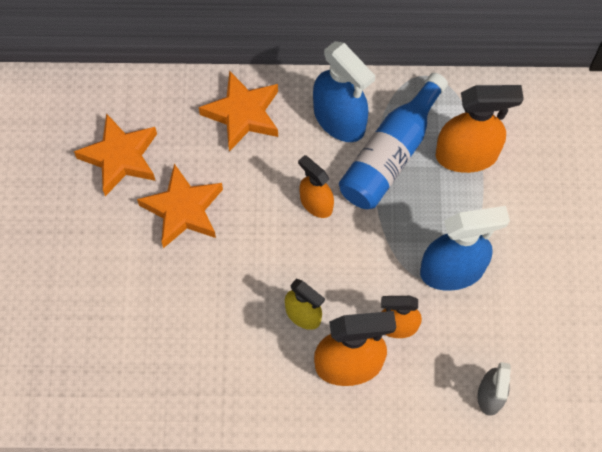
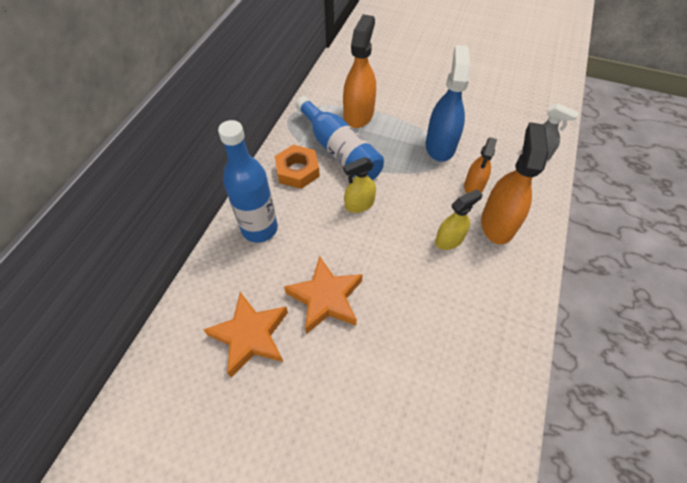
camera: 70 degrees left, 10 degrees down
orange star [199,71,278,152] -> blue bottle [218,120,278,243]
orange spray bottle [298,155,334,218] -> yellow spray bottle [343,157,376,213]
blue spray bottle [313,41,375,142] -> orange nut [275,145,320,189]

